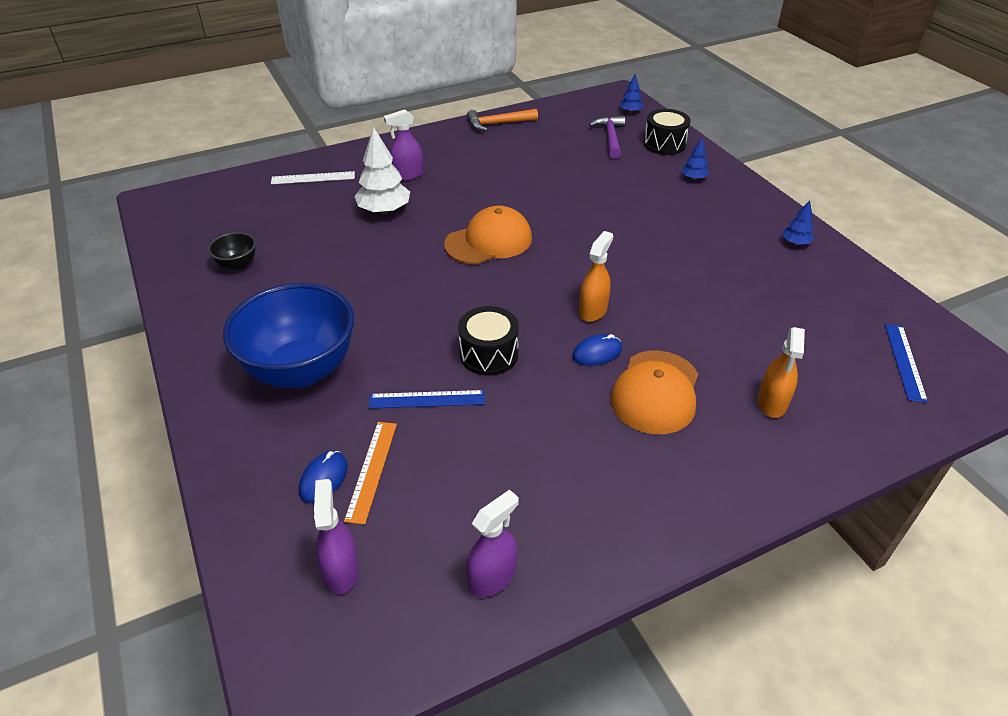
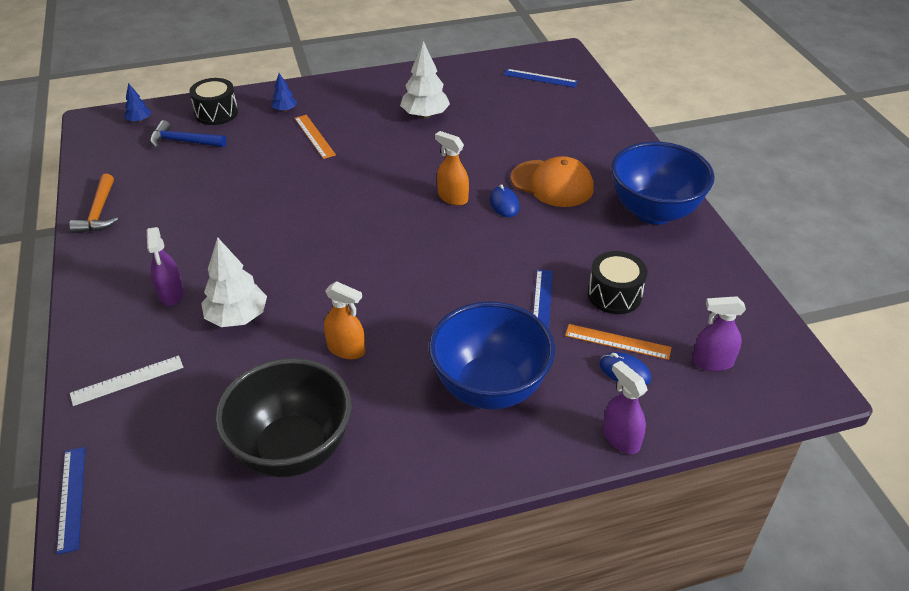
camera: 80 degrees left, 0 degrees up
black bowl [208,232,256,271] -> black bowl [215,358,351,477], size x2.28
white ruler [271,171,355,184] -> white ruler turned 60 degrees clockwise [70,355,183,406]
orange cap [444,205,532,265] -> none
black drum [458,306,519,375] -> black drum moved to [588,251,647,314]
purple spray bottle [466,489,519,597] -> purple spray bottle moved to [603,361,648,454]
purple hammer [589,116,625,159] -> blue hammer [150,120,226,148]
orange spray bottle [758,327,805,418] -> orange spray bottle moved to [324,281,365,359]
blue tree [782,200,814,245] -> none
none -> blue ruler [57,447,85,554]
none -> orange ruler [295,115,336,159]
none -> white tree [400,41,450,119]
none -> blue bowl [611,141,715,225]

